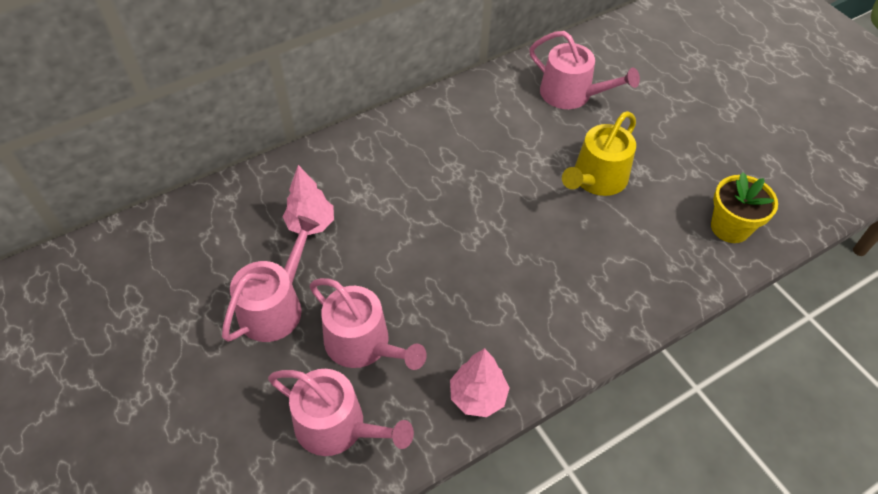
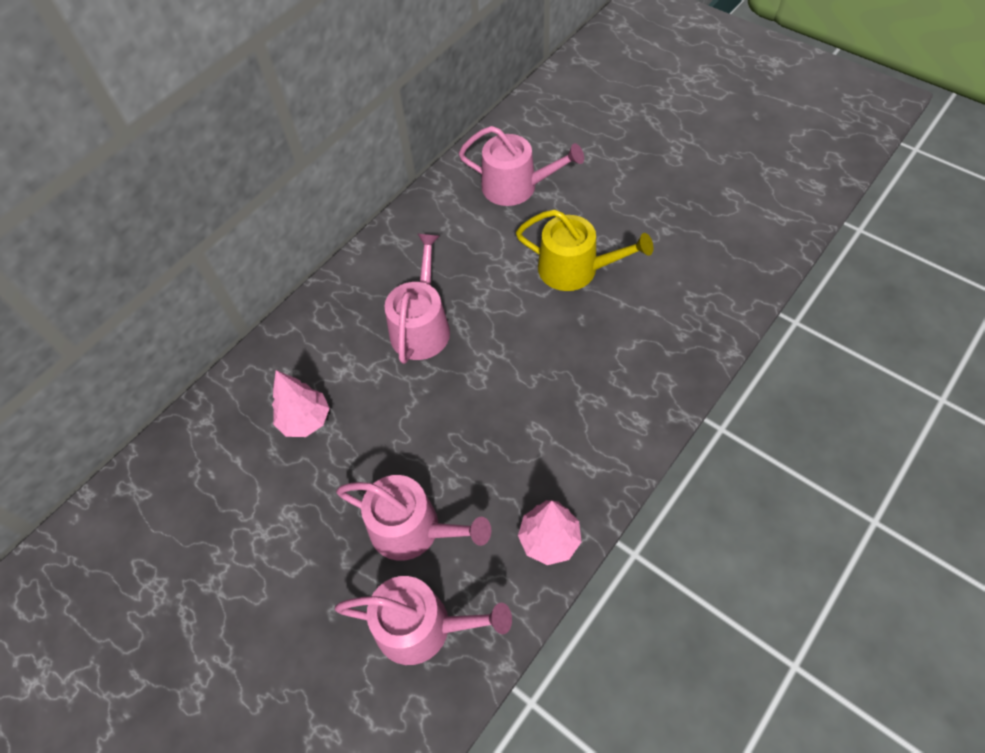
camera: 15 degrees left, 5 degrees up
pink watering can [222,216,320,342] -> pink watering can moved to [384,234,450,364]
yellow watering can [562,111,636,196] -> yellow watering can turned 90 degrees counterclockwise [516,210,653,291]
yellow flower pot [711,172,778,243] -> none

